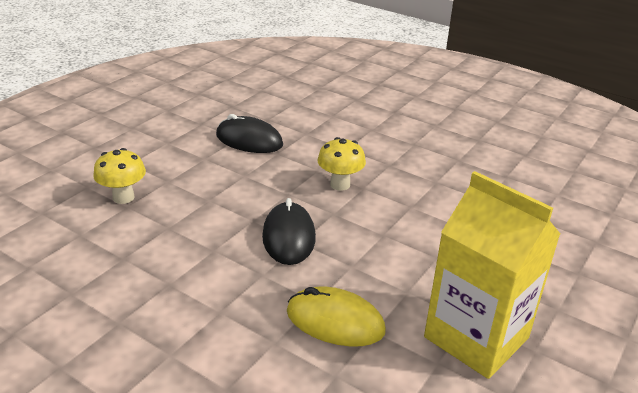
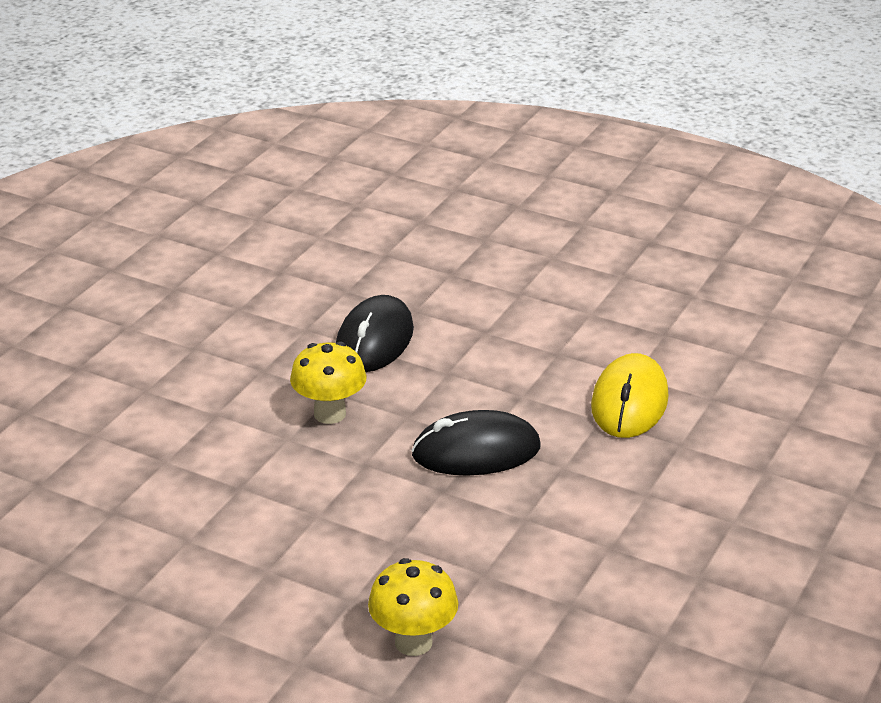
camera: 95 degrees left, 0 degrees up
black mouse [216,114,283,153] -> black mouse moved to [336,295,414,372]
yellow carton [424,171,560,379] -> none

